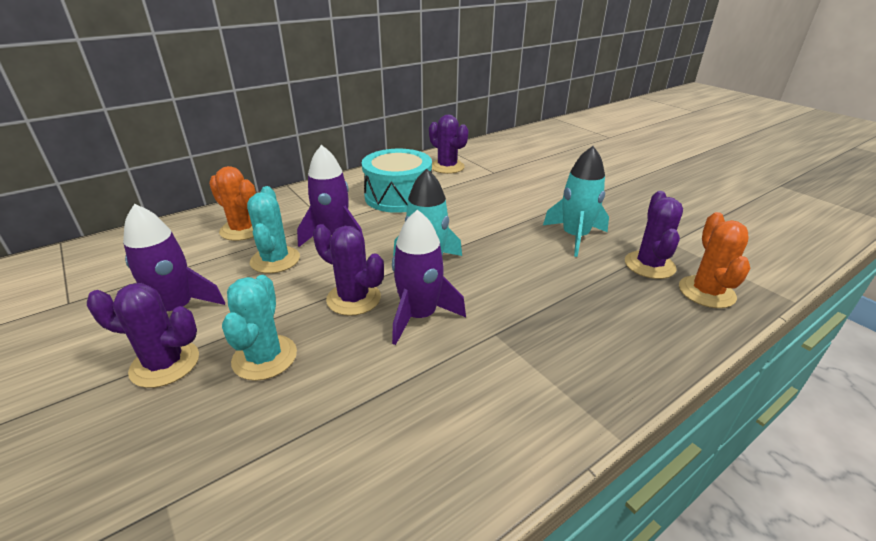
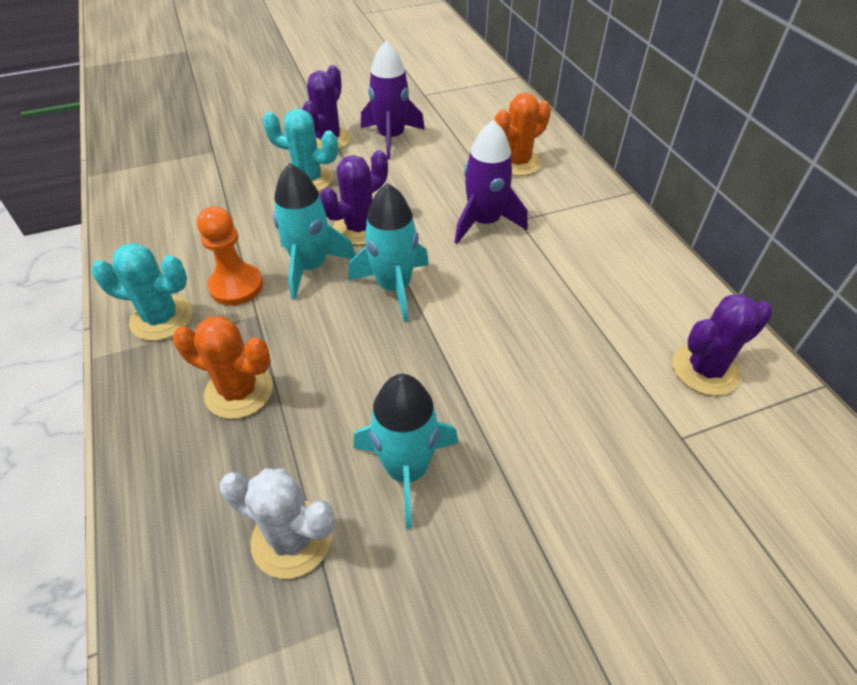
camera: 105 degrees right, 15 degrees up
turquoise cactus [247,186,300,273] -> turquoise cactus moved to [92,243,193,341]
turquoise drum [362,149,432,213] -> none
purple rocket [392,209,466,345] -> turquoise rocket [273,163,356,300]
purple cactus [625,191,683,279] -> white cactus [219,468,335,579]
orange cactus [679,212,750,308] -> orange cactus moved to [173,316,273,419]
none -> orange pawn [197,206,263,306]

